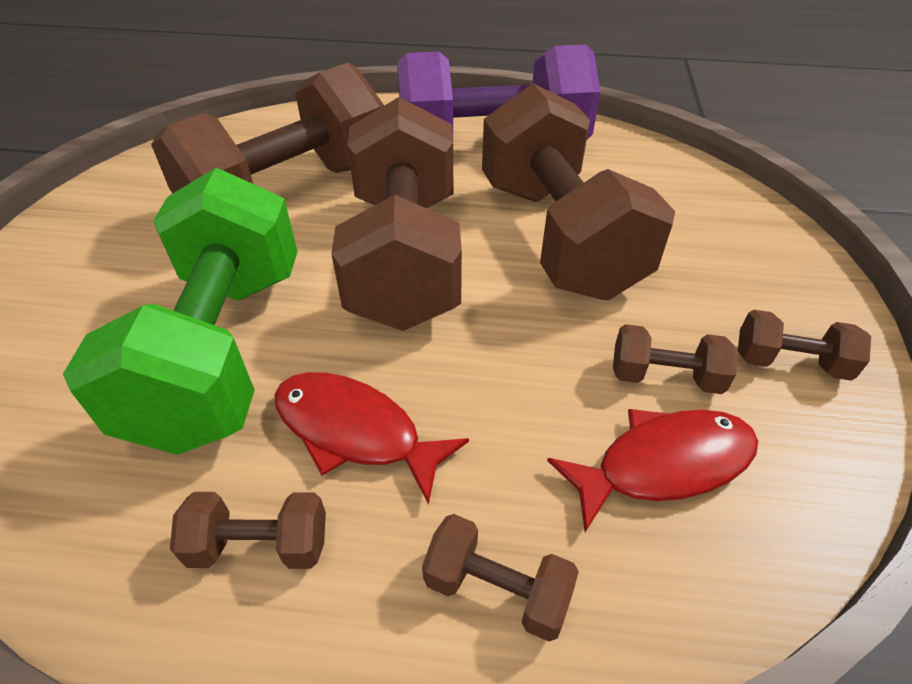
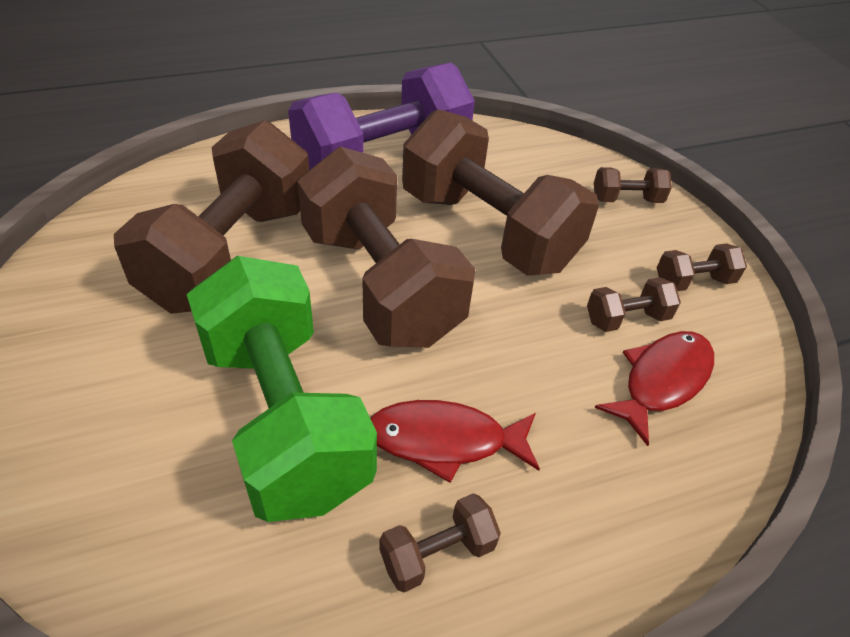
camera: 30 degrees left, 0 degrees up
brown dumbbell [422,514,579,641] -> brown dumbbell moved to [594,167,672,203]

